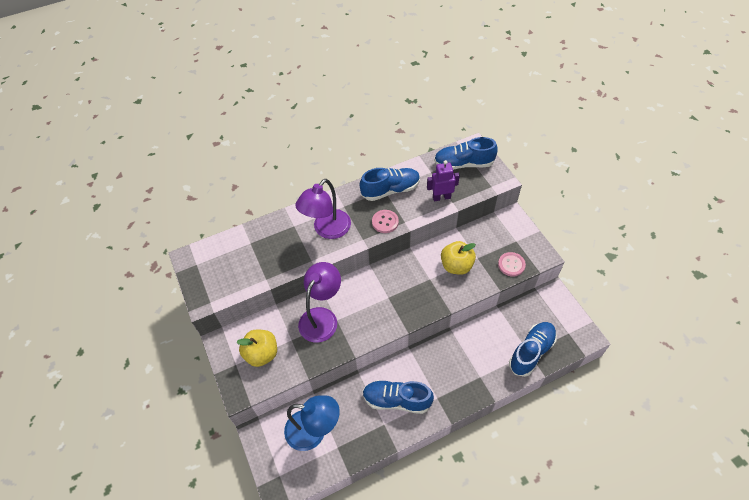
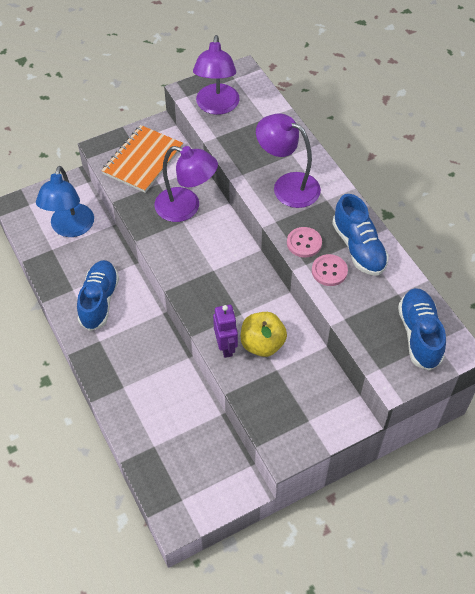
camera: 85 degrees right, 0 degrees up
yellow apple [237,329,277,367] -> orange notebook [101,125,183,193]
purple robot [427,160,460,201] -> purple robot moved to [213,305,238,358]
pink button [498,252,526,276] -> pink button moved to [312,254,348,286]
blue shoe [509,322,557,377] -> none
none -> purple lamp [193,35,240,115]

